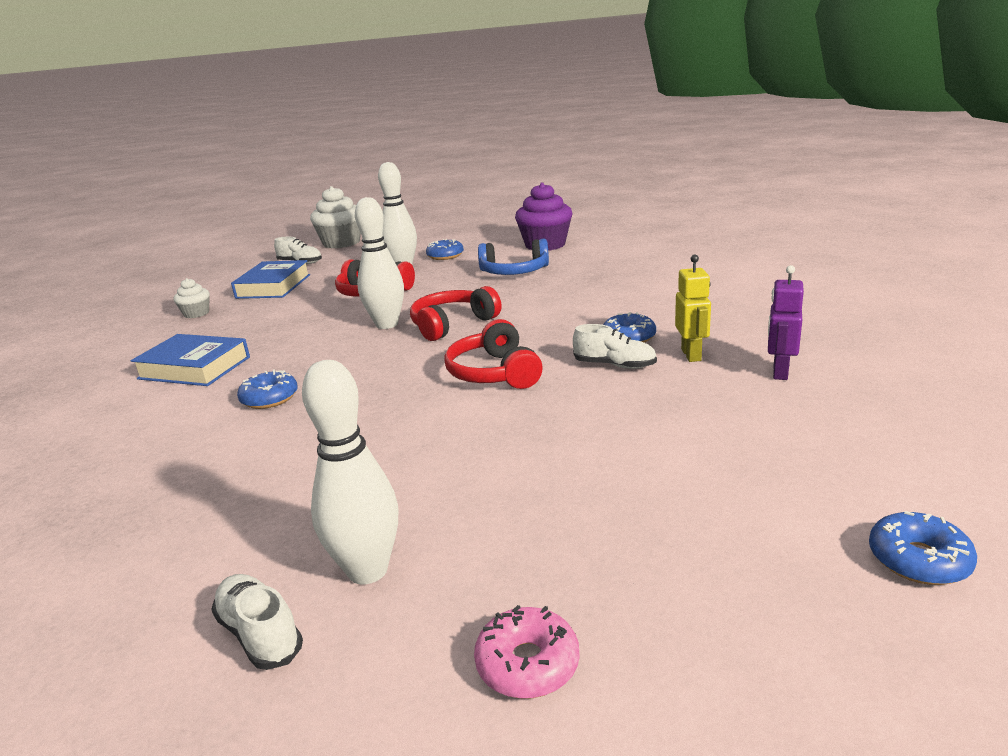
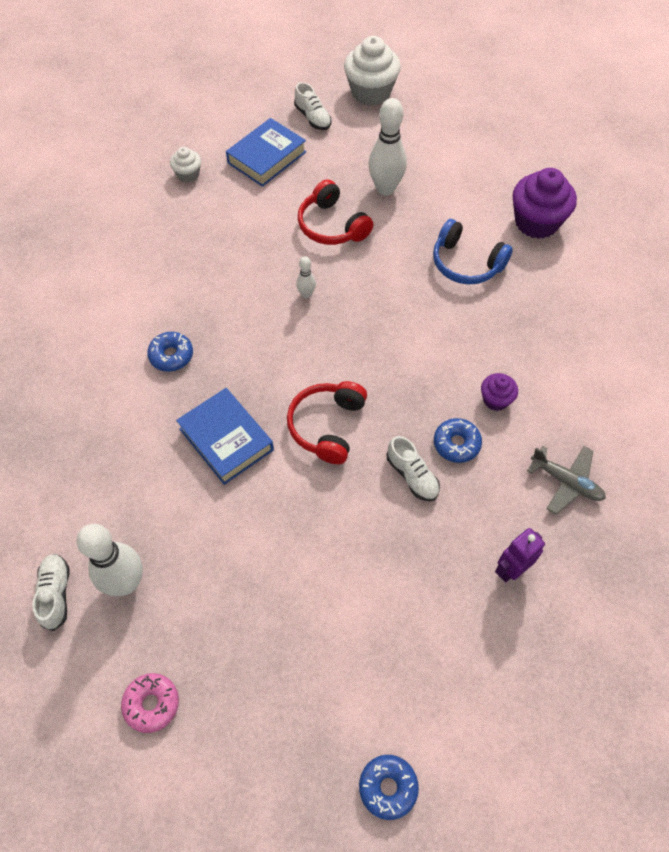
camera: 30 degrees right, 35 degrees up
blue book [131,334,250,386] -> blue book moved to [176,388,274,485]
white bowling pin [355,197,404,329] -> white bowling pin [296,256,316,298], size x0.48
red headphones [410,286,501,341] -> none
blue donut [426,239,464,260] -> none
yellow robot [675,255,711,362] -> none
none -> purple cupcake [481,373,518,411]
none -> grey plane [527,446,606,514]

